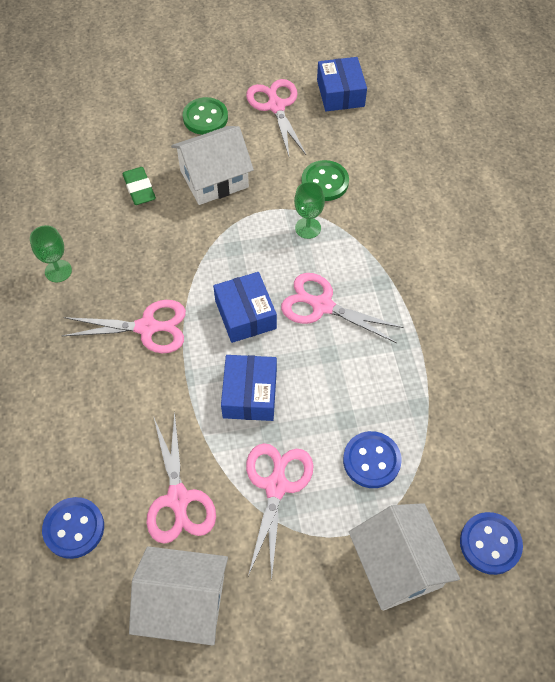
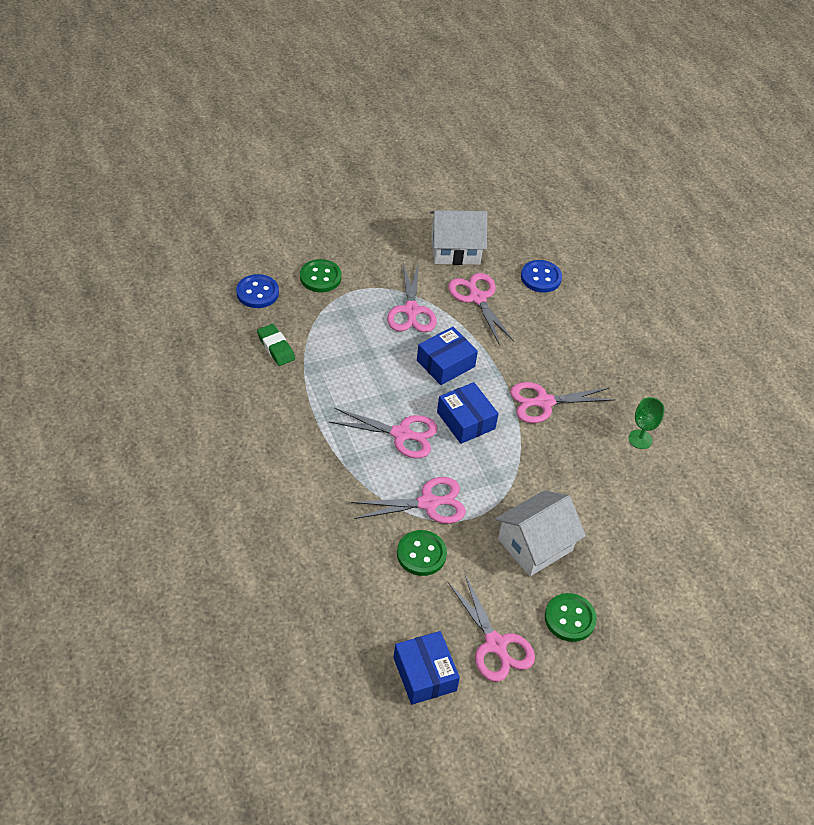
camera: 165 degrees right, 10 degrees down
green eraser [122,167,156,205] -> green eraser moved to [257,324,295,366]
blue box [221,355,277,421] -> blue box turned 60 degrees clockwise [417,327,478,385]
green goblet [294,182,325,239] -> pink scissors [351,477,466,524]
blue button [343,431,402,488] -> none
white house [349,503,460,611] -> green button [300,259,342,292]

